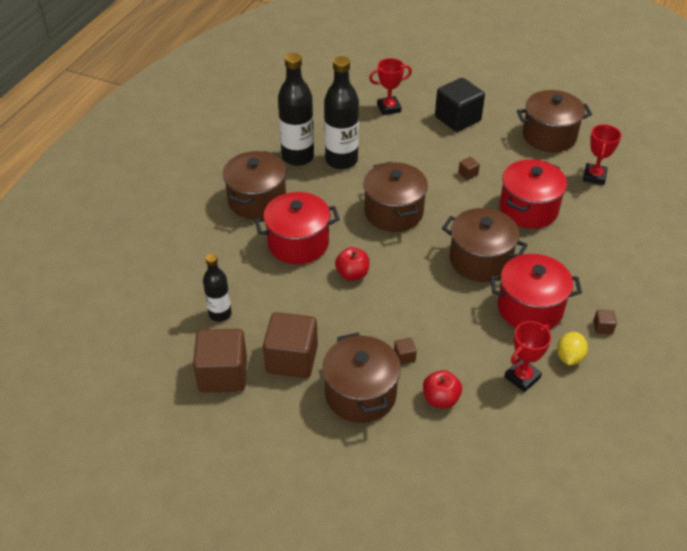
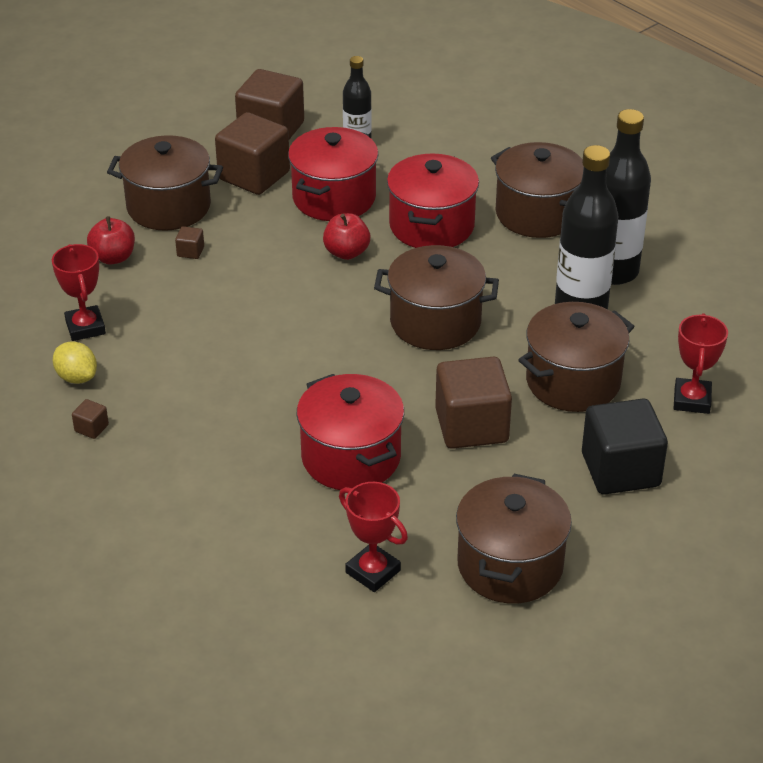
camera: 115 degrees right, 5 degrees down
brown pot [442,208,528,282] -> brown pot moved to [518,302,635,412]
brown cube [458,157,480,180] -> brown cube [435,357,512,449], size x2.49
red pot [490,254,582,329] -> red pot moved to [288,127,378,221]

